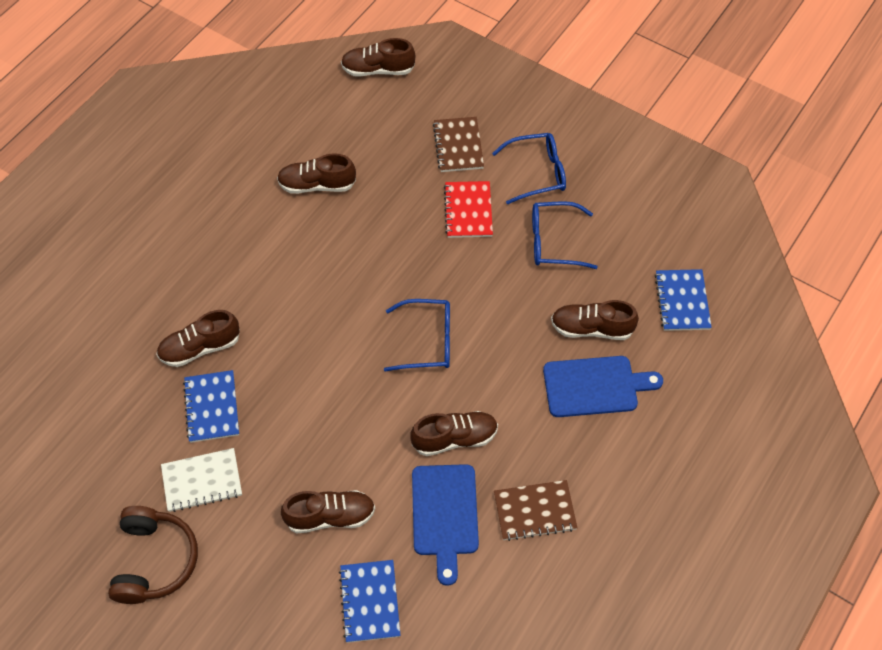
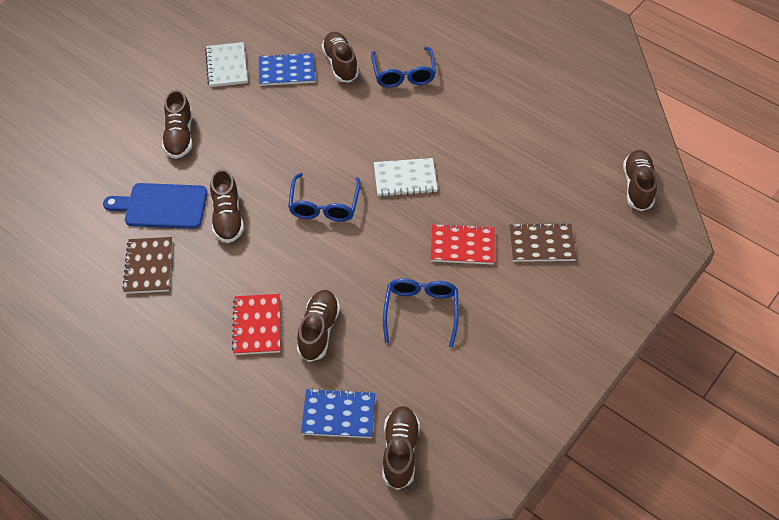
camera: 95 degrees right, 5 degrees down
brown headphones [108,506,198,604] -> none
brown shoe [277,153,356,194] -> brown shoe moved to [382,406,420,490]
blue notebook [339,560,401,643] -> none
blue glasses [492,133,566,204] -> blue glasses moved to [371,47,436,88]
blue cutting board [543,356,663,417] -> red notebook [232,294,280,355]
none -> white notebook [374,158,438,197]

